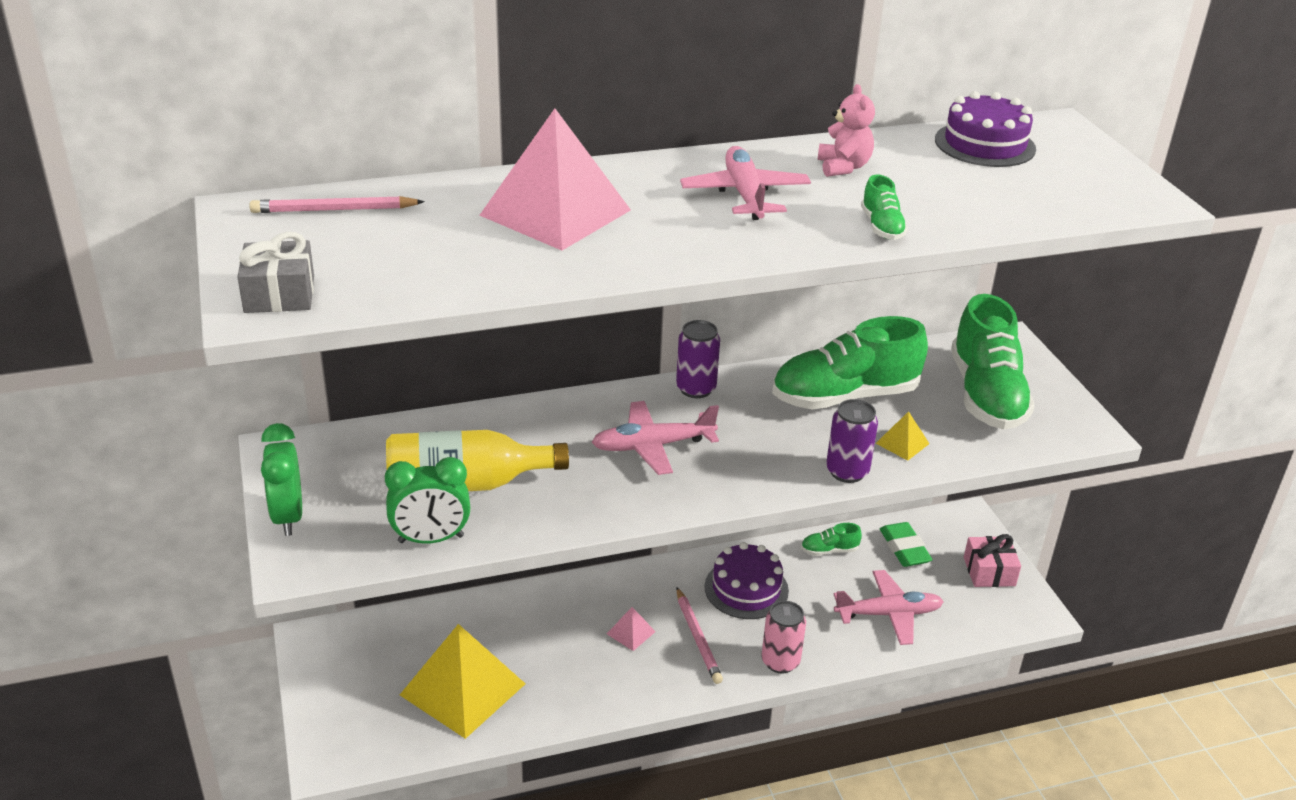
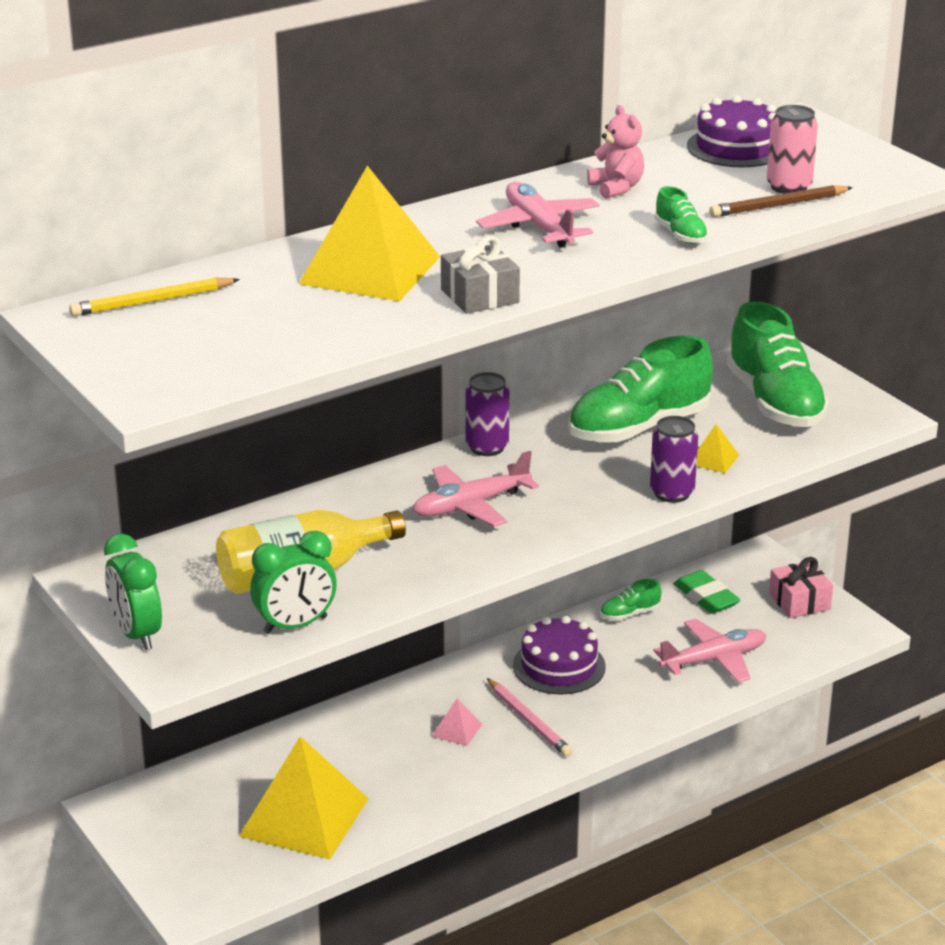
camera: 15 degrees left, 5 degrees down
grey gift [237,232,314,313] -> grey gift moved to [441,236,520,314]
pink pencil [249,196,425,213] -> yellow pencil [69,278,240,316]
pink pyramid [479,109,631,250] -> yellow pyramid [299,166,440,301]
pink can [762,601,806,674] -> pink can moved to [767,105,818,194]
none -> brown pencil [709,185,853,217]

